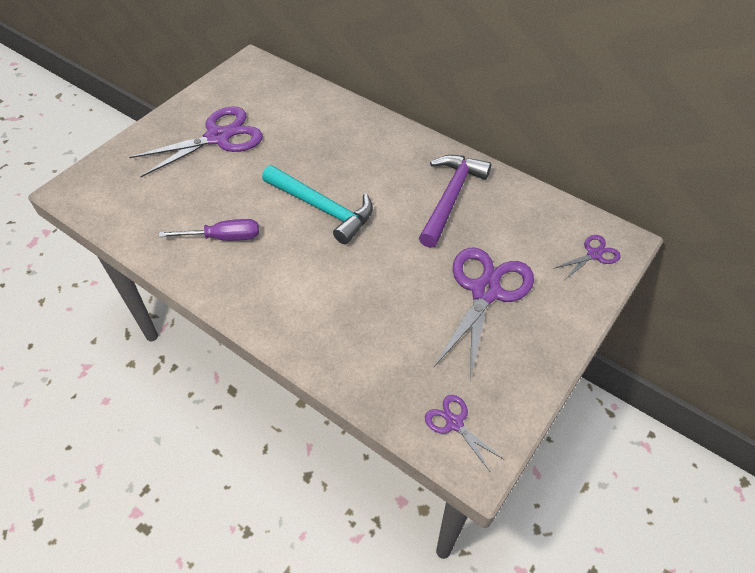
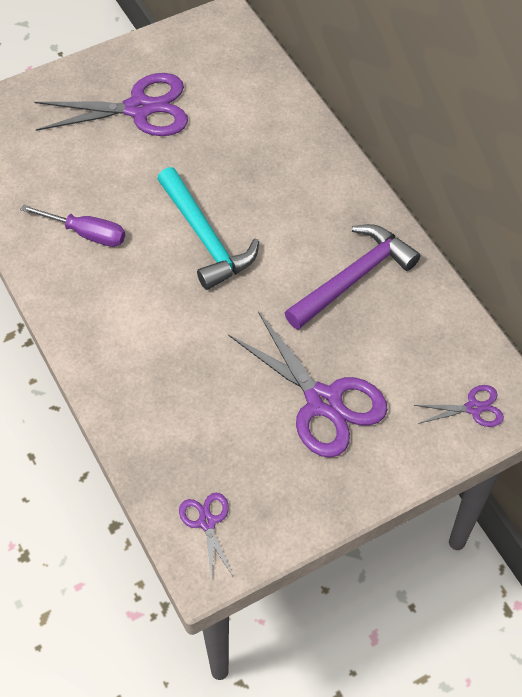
camera: 25 degrees right, 5 degrees up
purple scissors [434,247,534,381] -> purple scissors turned 90 degrees clockwise [228,311,388,458]

